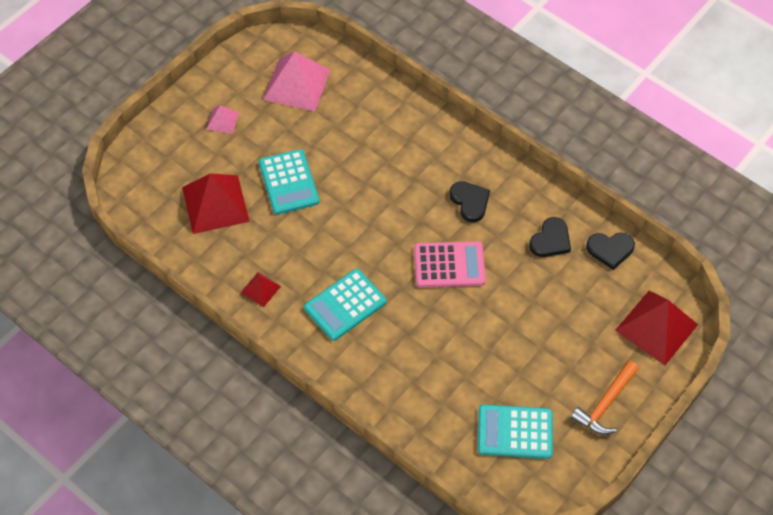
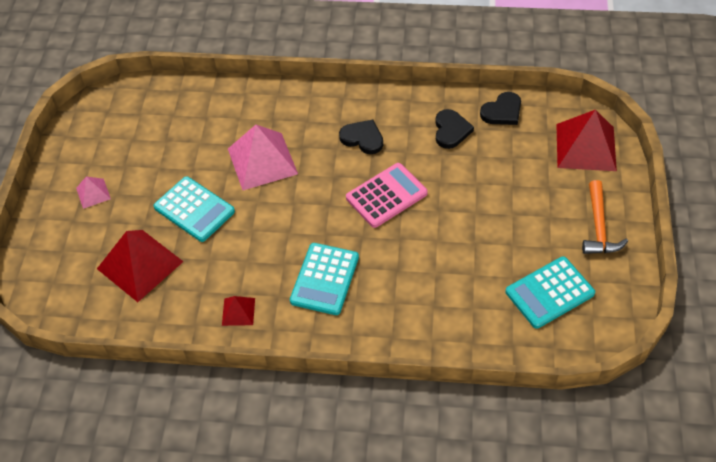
camera: 30 degrees left, 5 degrees down
pink pyramid [263,51,330,111] -> pink pyramid moved to [228,125,298,190]

